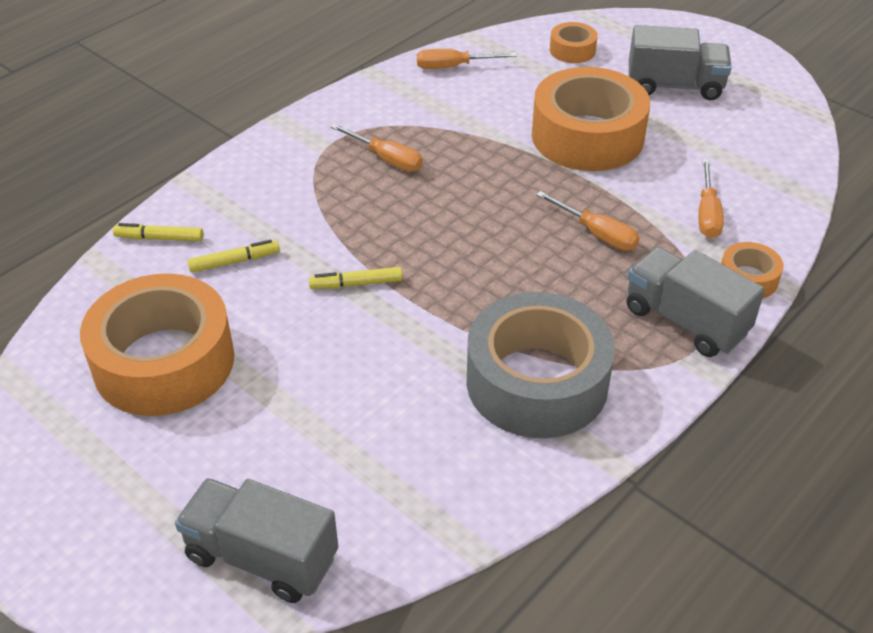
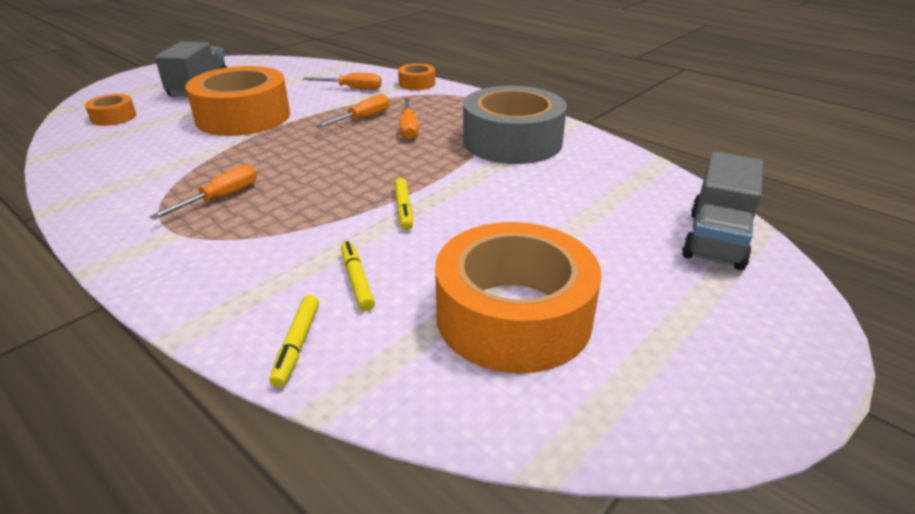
camera: 90 degrees left, 10 degrees down
orange screwdriver [417,49,517,69] -> orange screwdriver moved to [400,98,419,140]
grey truck [627,247,765,357] -> none

